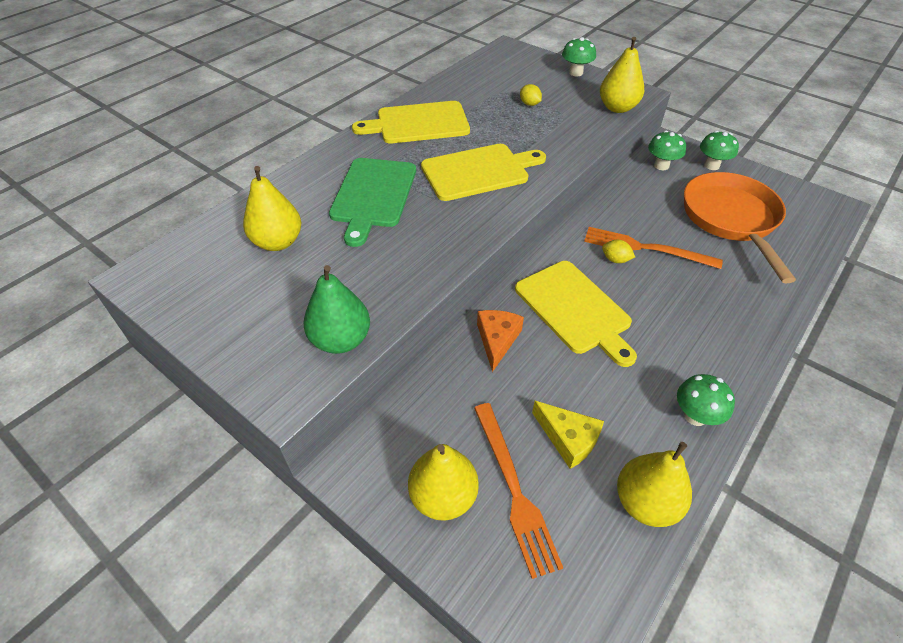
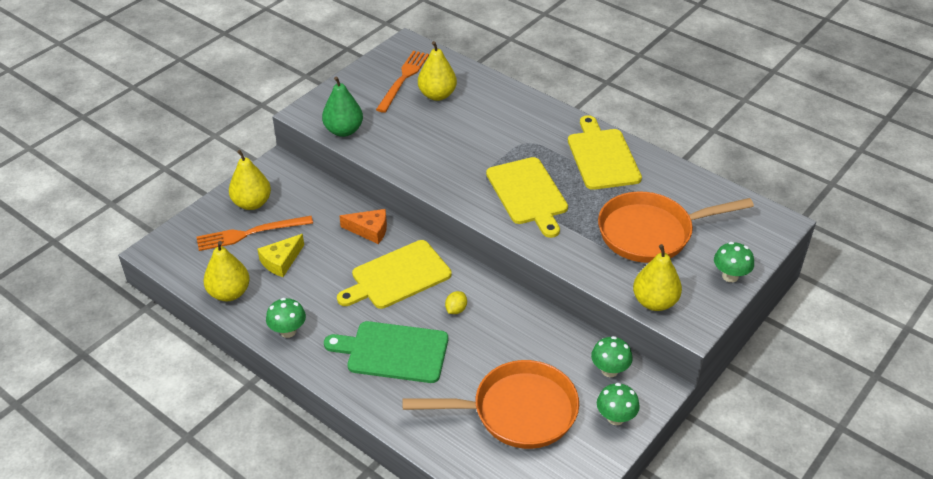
camera: 90 degrees right, 5 degrees down
green cutting board [329,158,416,247] -> green cutting board moved to [324,321,448,383]
yellow lemon [520,84,542,106] -> orange pan [598,191,754,263]
orange fork [584,227,723,269] -> orange fork moved to [376,51,429,113]

